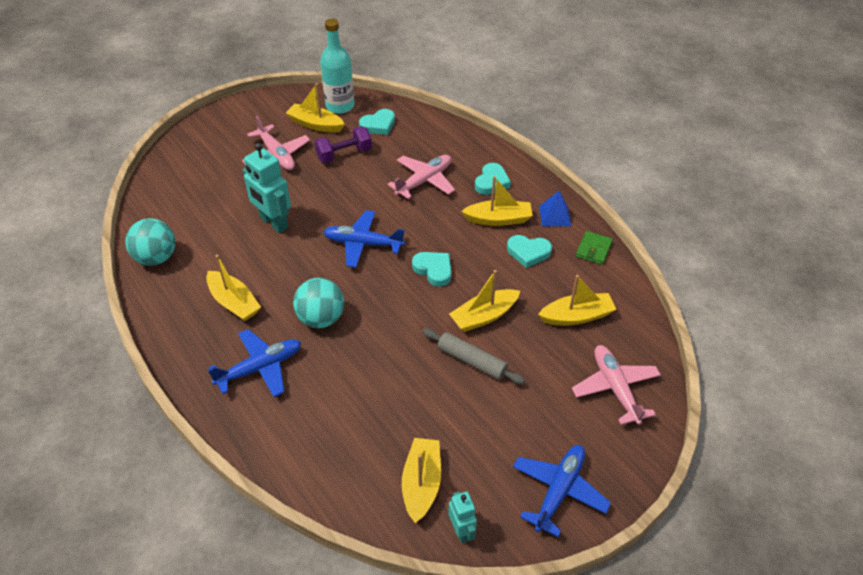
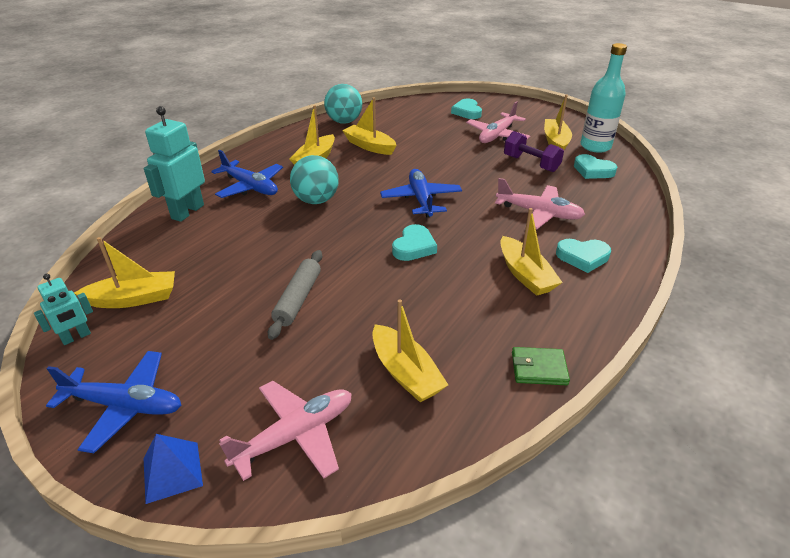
camera: 70 degrees right, 10 degrees down
turquoise robot [243,143,291,233] -> turquoise robot moved to [144,106,205,222]
yellow boat [449,270,520,332] -> yellow boat moved to [342,98,396,155]
turquoise heart [507,235,552,268] -> turquoise heart moved to [451,99,482,119]
blue pyramid [539,191,572,226] -> blue pyramid moved to [144,434,203,504]

